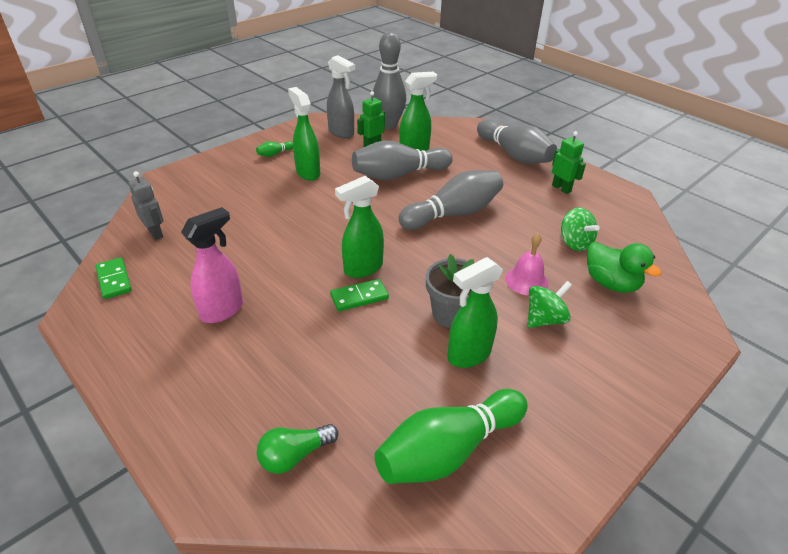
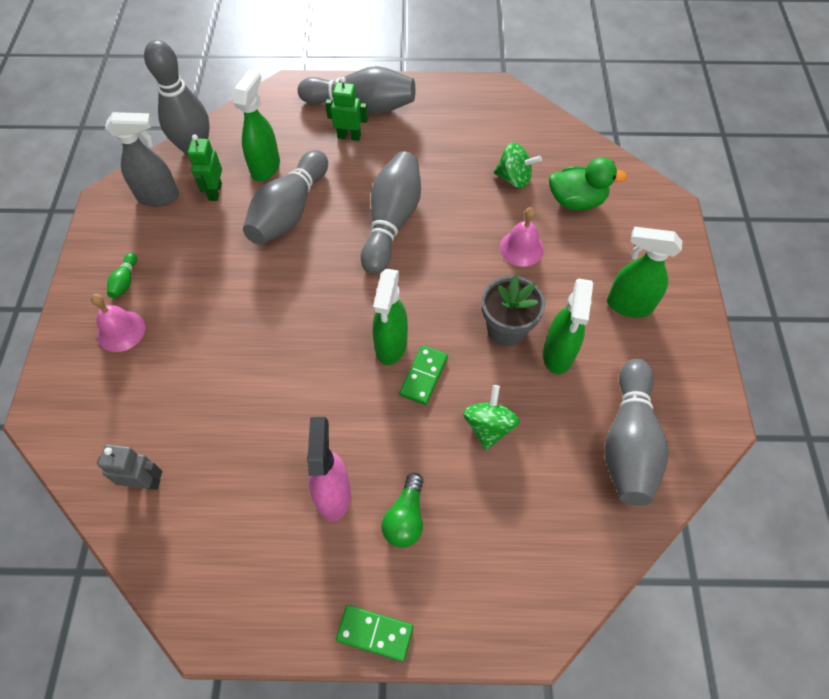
camera: 45 degrees left, 20 degrees up
green domino [95,257,132,299] -> green domino moved to [336,605,413,662]
green light bulb [257,424,338,474] -> green light bulb moved to [381,473,424,548]
green spray bottle [288,87,320,181] -> green spray bottle moved to [607,227,682,318]
green bowling pin [374,389,528,484] -> grey bowling pin [604,358,669,506]
green spinning top [528,281,572,328] -> green spinning top moved to [463,385,520,450]
green robot [552,131,586,194] -> green robot moved to [325,77,368,141]
none -> pink bell [91,294,145,352]

